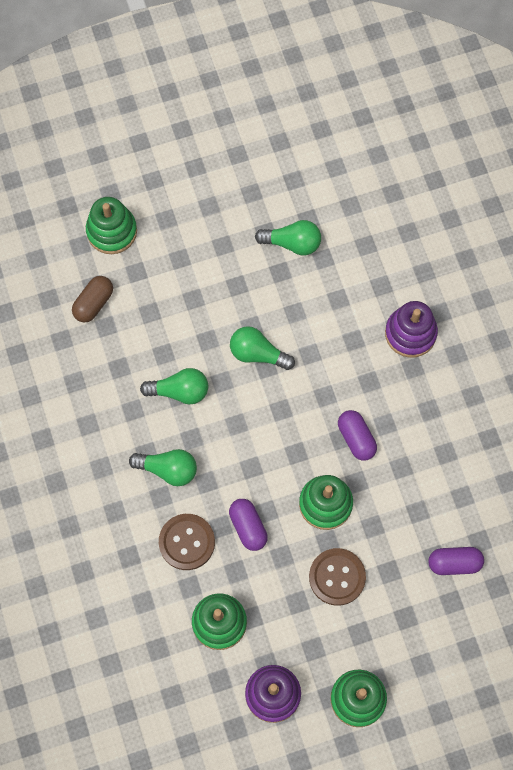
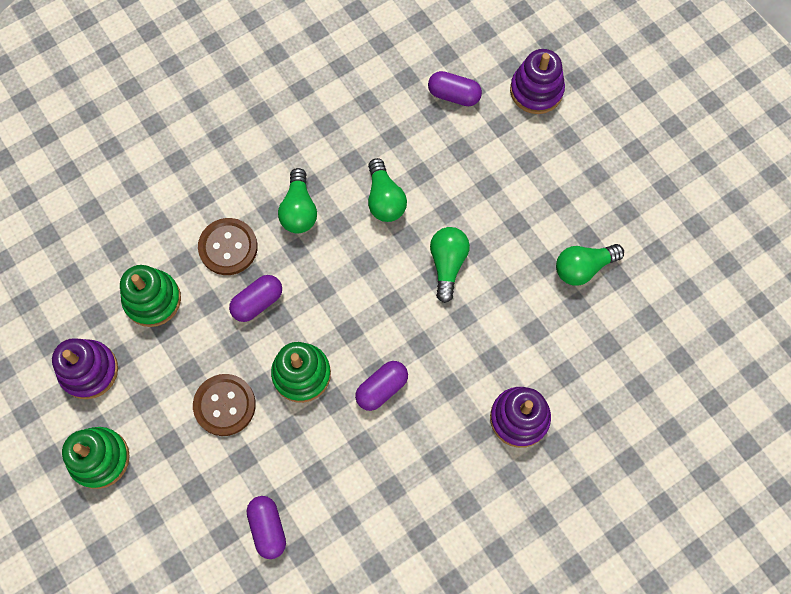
camera: 75 degrees right, 0 degrees up
brown capsule [72,276,113,323] -> purple capsule [428,71,482,106]
green stacking toy [86,197,137,254] -> purple stacking toy [510,49,565,114]
green light bulb [255,220,321,255] -> green light bulb turned 75 degrees clockwise [556,244,624,286]

